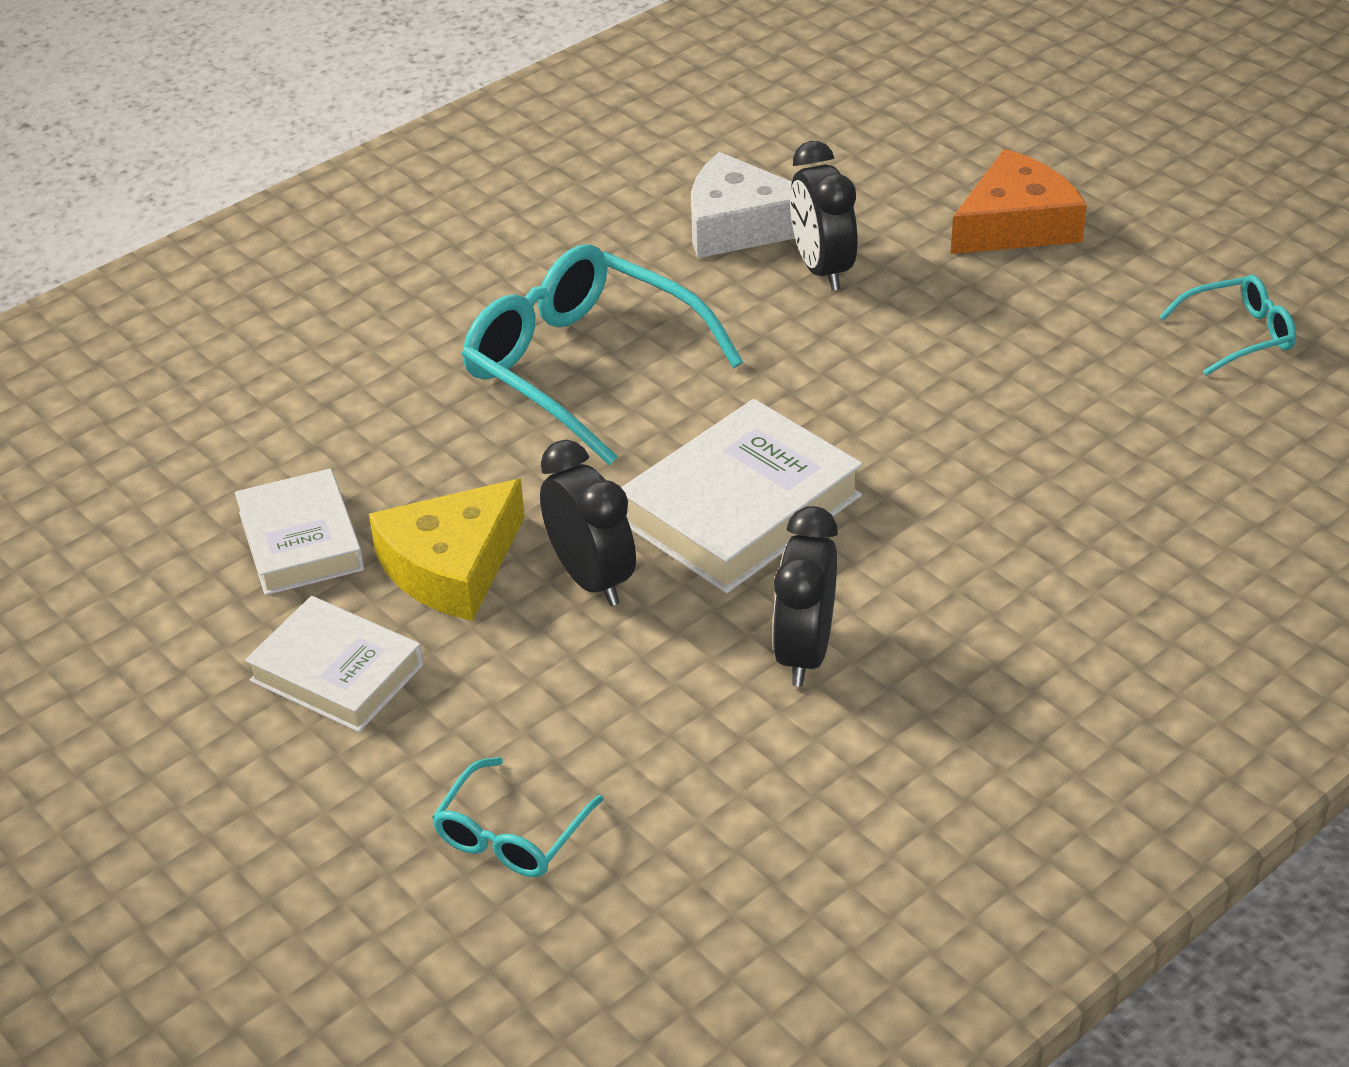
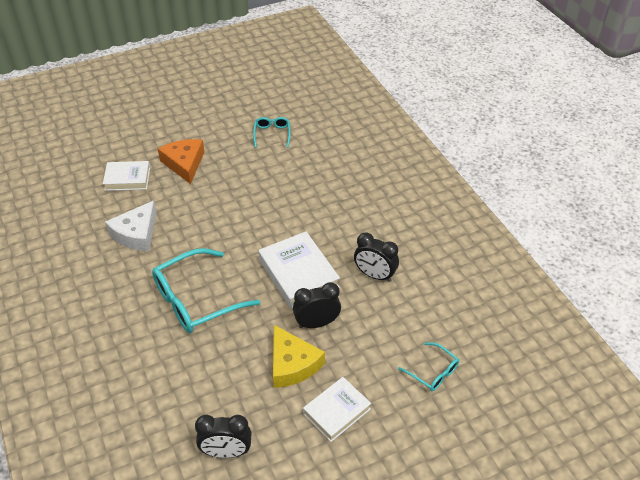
camera: 75 degrees left, 5 degrees up
white book [235,468,364,595] -> white book moved to [103,161,150,191]
black clock [790,141,858,291] -> black clock moved to [195,415,252,458]

